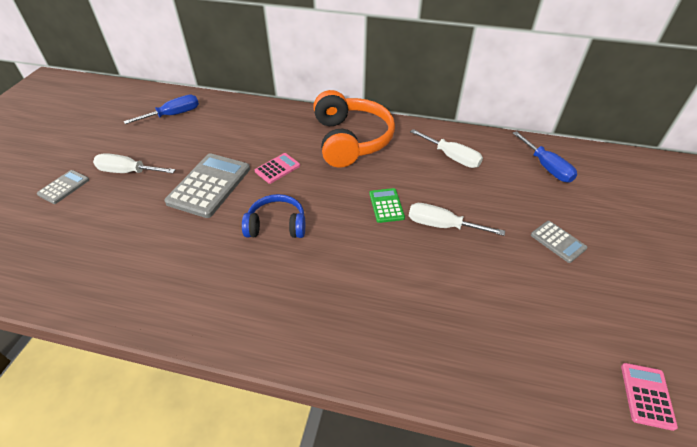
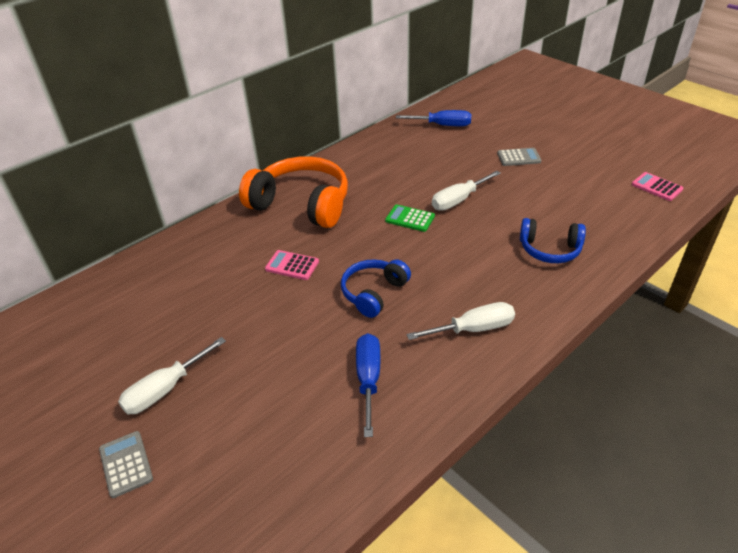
camera: 55 degrees left, 5 degrees down
blue screwdriver [124,94,199,124] -> blue screwdriver moved to [356,333,380,437]
grey calculator [164,153,250,218] -> none
pink calculator [255,153,300,184] -> pink calculator turned 60 degrees counterclockwise [265,250,319,280]
white screwdriver [410,129,483,168] -> white screwdriver moved to [406,302,515,340]
none -> blue headphones [520,218,586,263]

